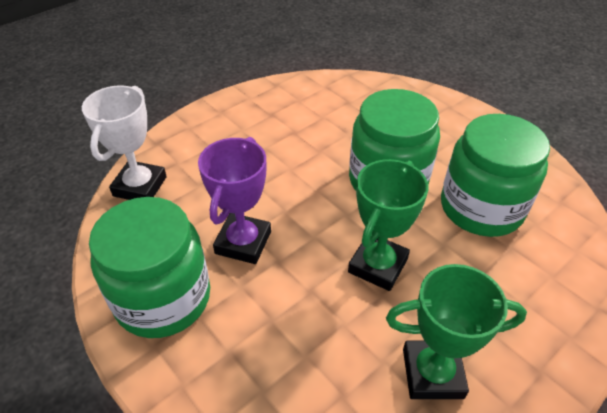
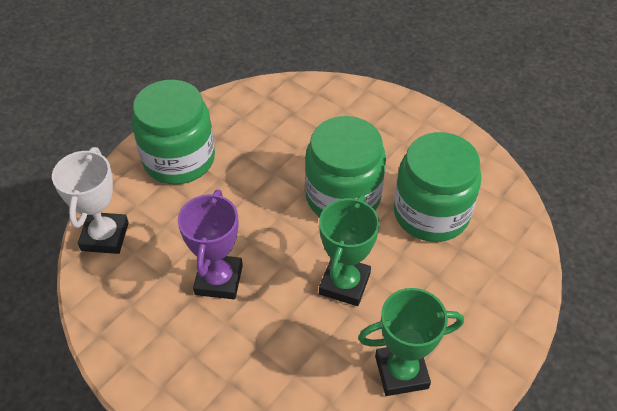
camera: 10 degrees left, 5 degrees up
green jar [89,197,210,338] -> green jar moved to [132,80,215,184]

